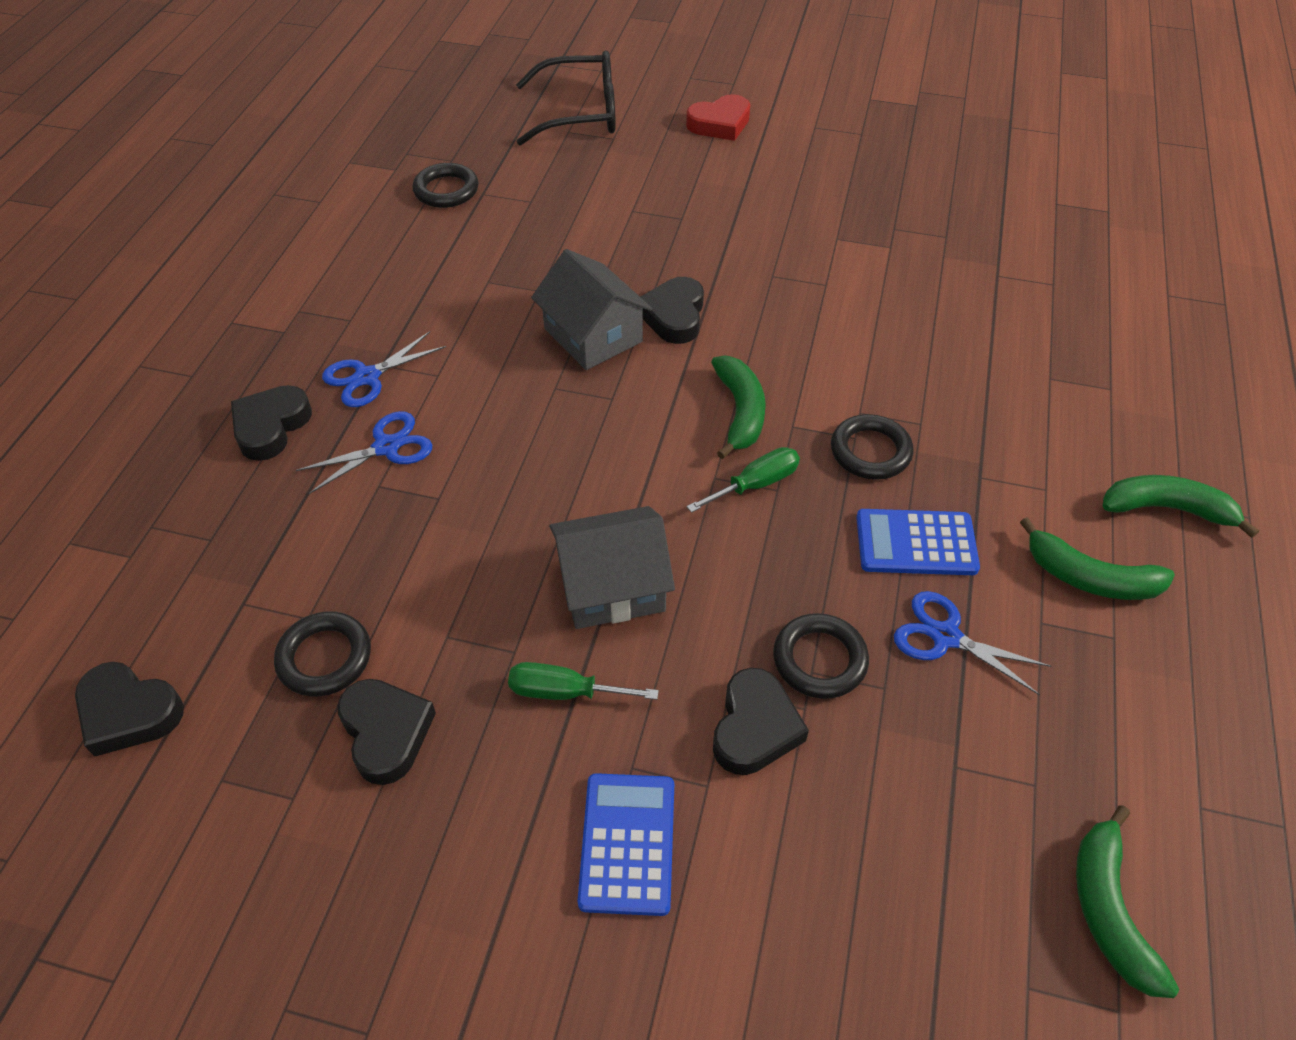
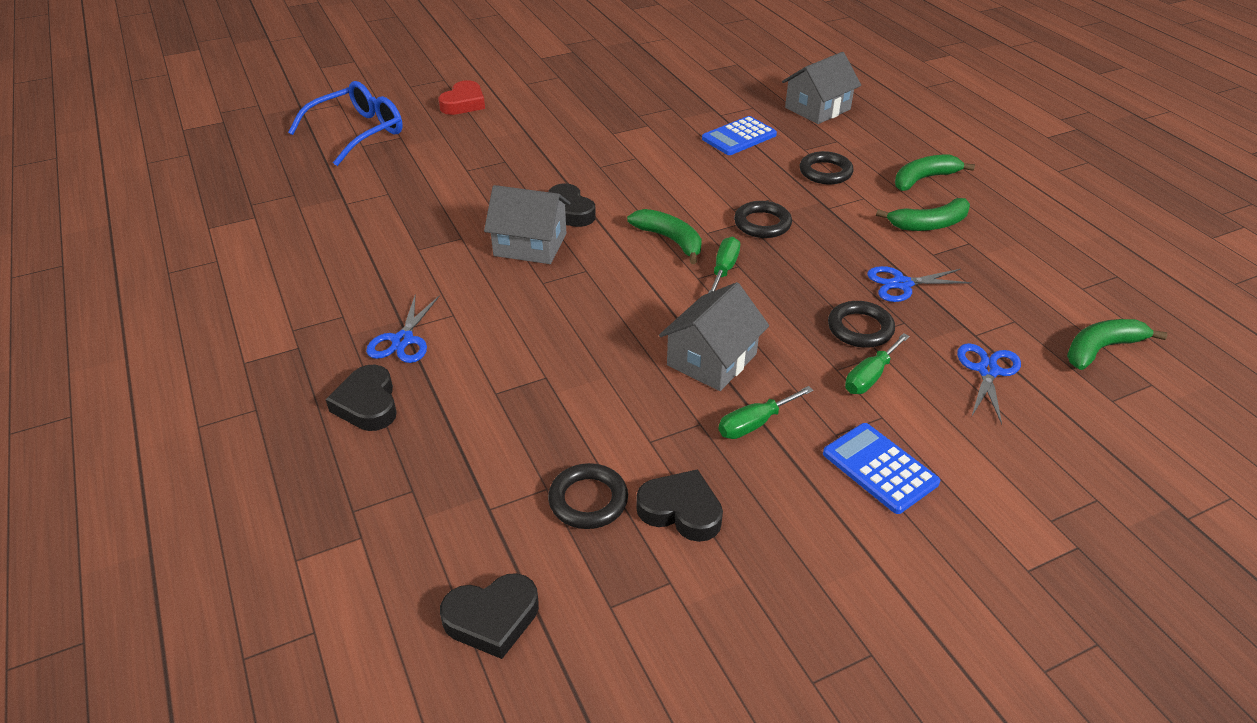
camera: 40 degrees left, 10 degrees down
blue scissors [296,411,432,494] -> blue scissors moved to [957,343,1021,424]
black ring [413,163,478,208] -> black ring moved to [800,151,854,185]
black glasses [516,50,616,146] -> blue glasses [288,81,403,166]
black heart [713,668,809,775] -> green screwdriver [845,333,910,394]
blue calculator [856,509,980,575] -> blue calculator moved to [702,116,777,155]
green banana [1076,805,1179,998] -> green banana turned 105 degrees clockwise [1067,319,1168,370]
none -> grey house [782,52,861,124]

